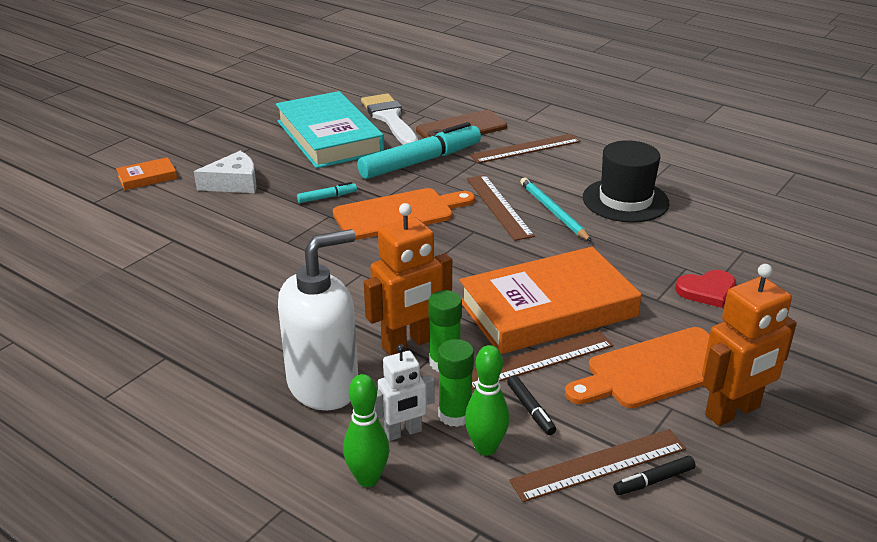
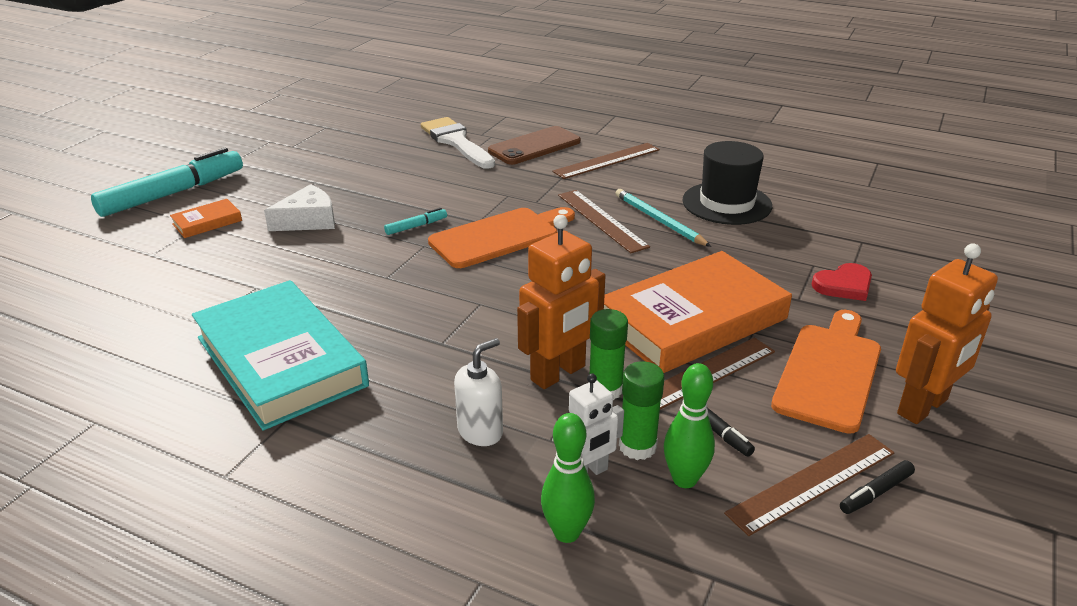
camera: 10 degrees left, 0 degrees up
turquoise book [276,91,384,168] -> turquoise book moved to [192,280,369,430]
white soap dispenser [278,229,358,410] -> white soap dispenser [454,338,503,446], size x0.53
turquoise marker [357,122,481,179] -> turquoise marker moved to [91,148,243,217]
orange cutting board [565,327,710,408] -> orange cutting board turned 150 degrees clockwise [771,310,881,434]

